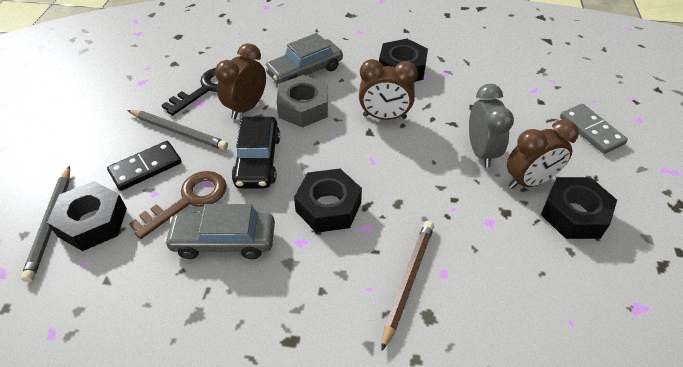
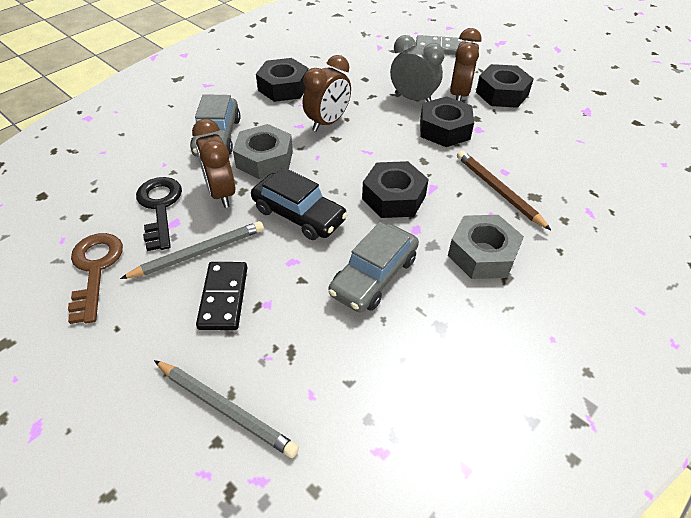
camera: 55 degrees left, 0 degrees up
black nut [47,181,127,251] -> black nut moved to [420,96,474,147]
brown key [129,171,227,239] -> brown key moved to [68,233,123,324]
none -> grey nut [448,215,524,279]

